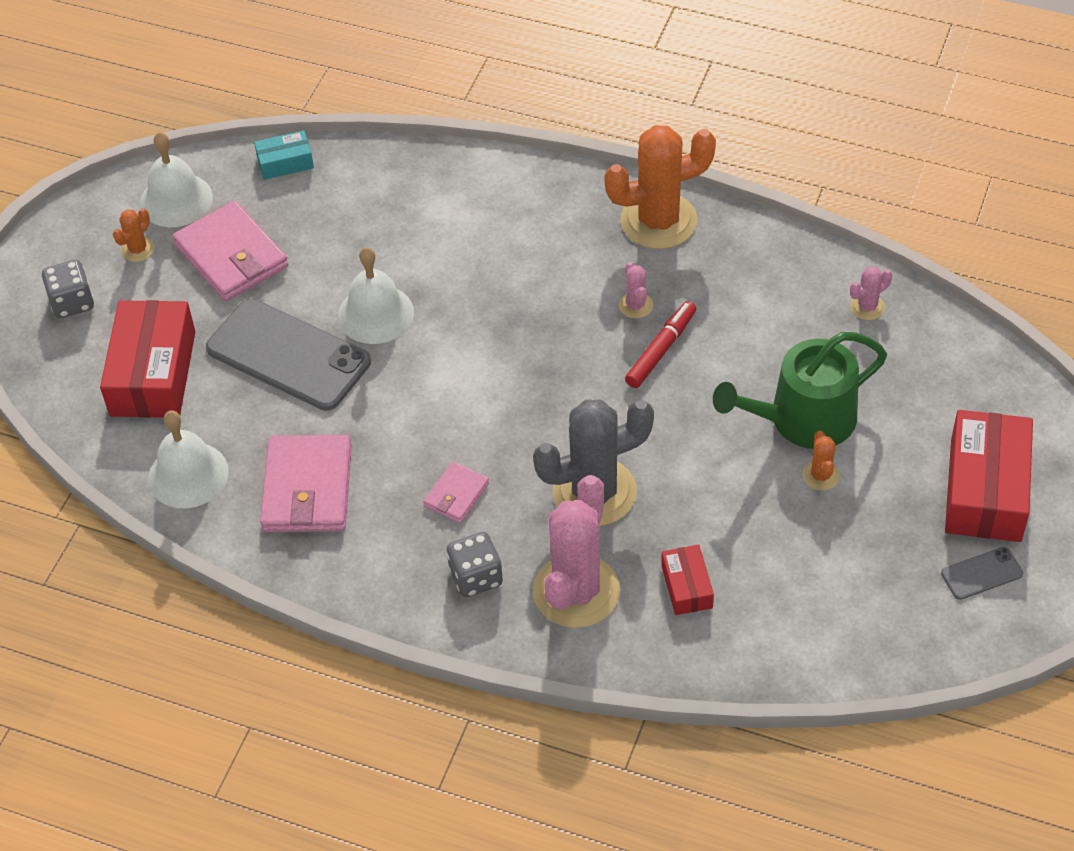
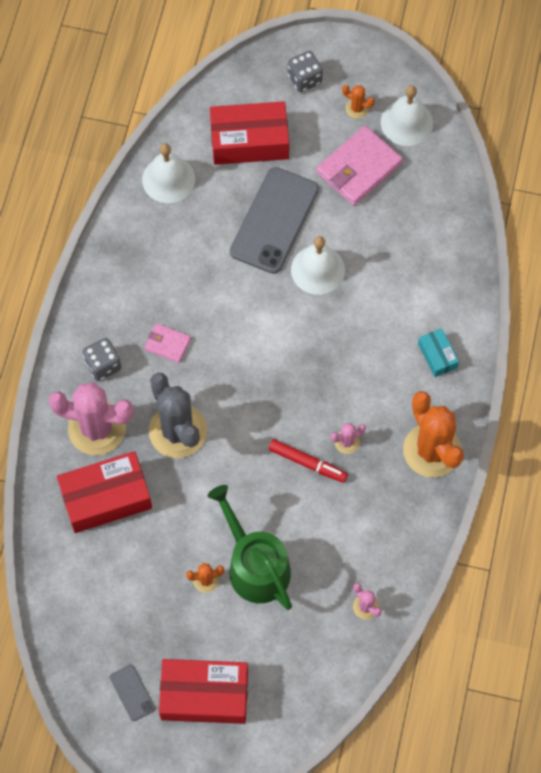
camera: 80 degrees right, 15 degrees up
turquoise box [254,130,314,180] -> turquoise box moved to [418,328,459,377]
pink wallet [260,435,352,532] -> none
red box [661,545,714,615] -> red box [57,451,152,533], size x1.98

